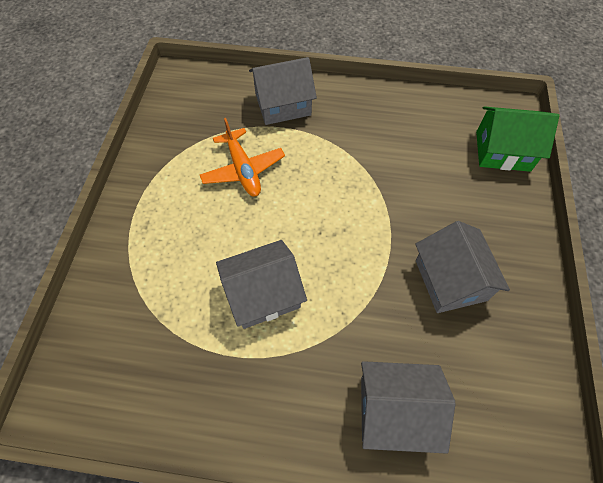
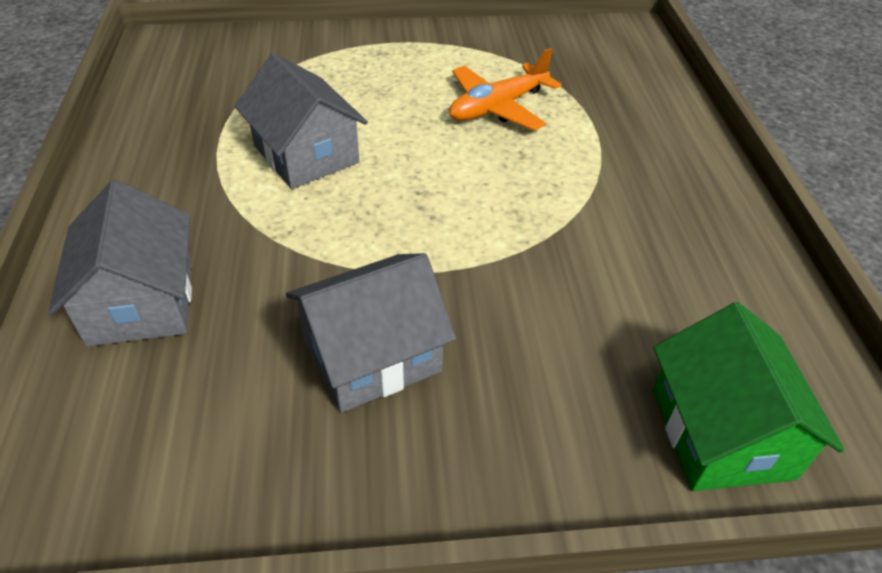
camera: 75 degrees right, 15 degrees down
grey house [249,57,317,125] -> none

